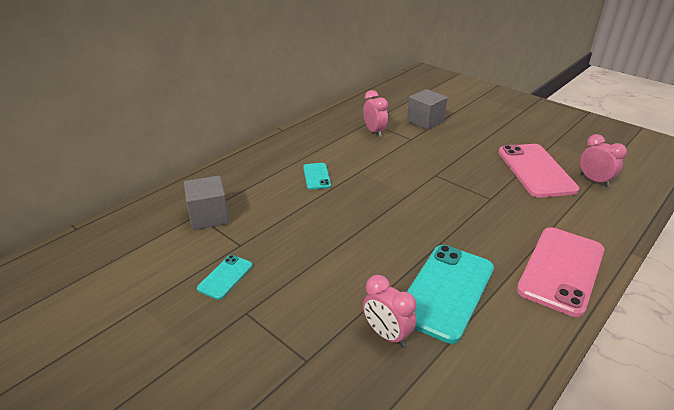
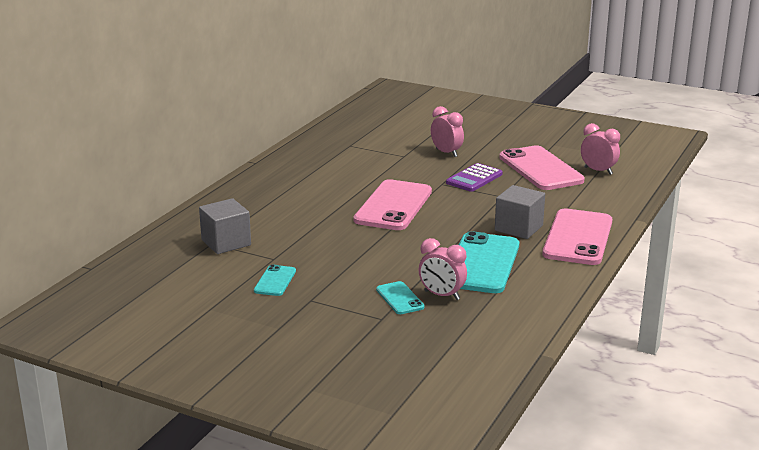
camera: 15 degrees left, 10 degrees down
turquoise phone [303,163,331,190] -> turquoise phone moved to [376,281,425,314]
pink clock [363,90,388,137] -> pink clock moved to [431,106,464,157]
grey cube [407,89,448,130] -> grey cube moved to [495,185,545,239]
none -> pink phone [354,179,432,230]
none -> purple calculator [446,163,503,192]

